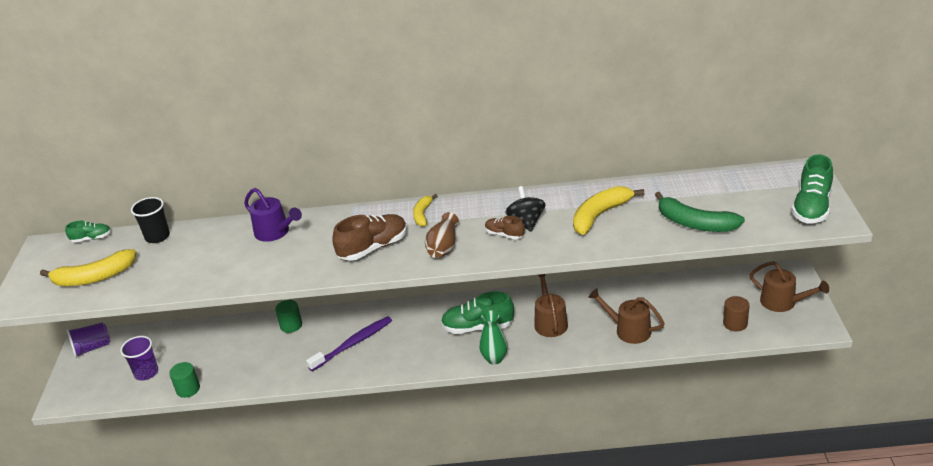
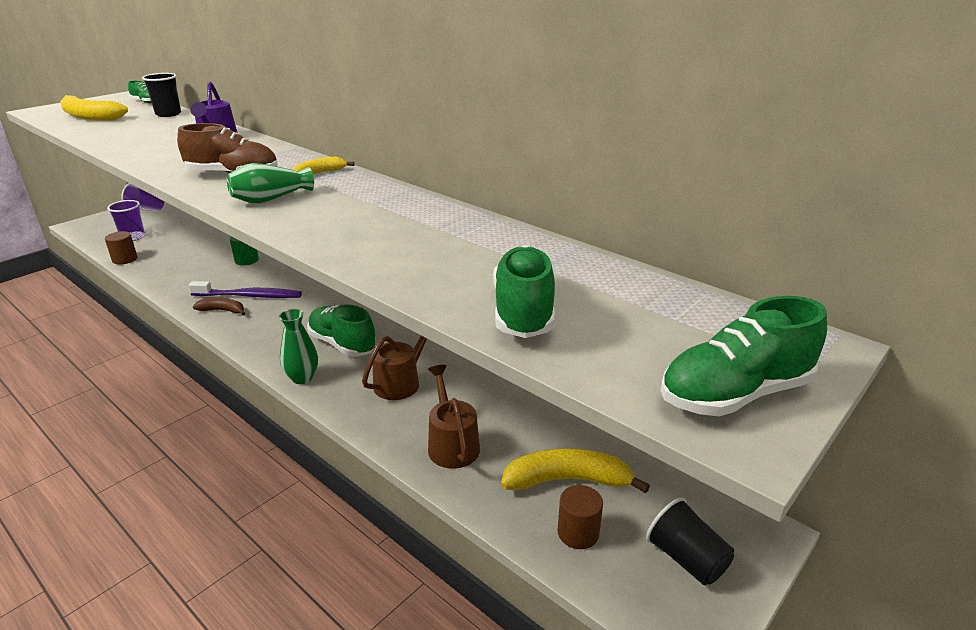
camera: 40 degrees right, 5 degrees down
green cylinder [169,362,200,398] -> brown cylinder [105,231,137,265]
brown vase [425,212,459,258] -> green vase [227,163,314,203]
brown shoe [485,216,525,239] -> none
black spinning top [506,186,545,232] -> none
yellow banana [573,186,644,235] -> yellow banana moved to [501,448,650,493]
green banana [655,192,745,232] -> green shoe [493,245,555,338]
brown watering can [749,261,829,312] -> black cup [646,498,734,585]
none -> brown banana [193,298,246,315]

